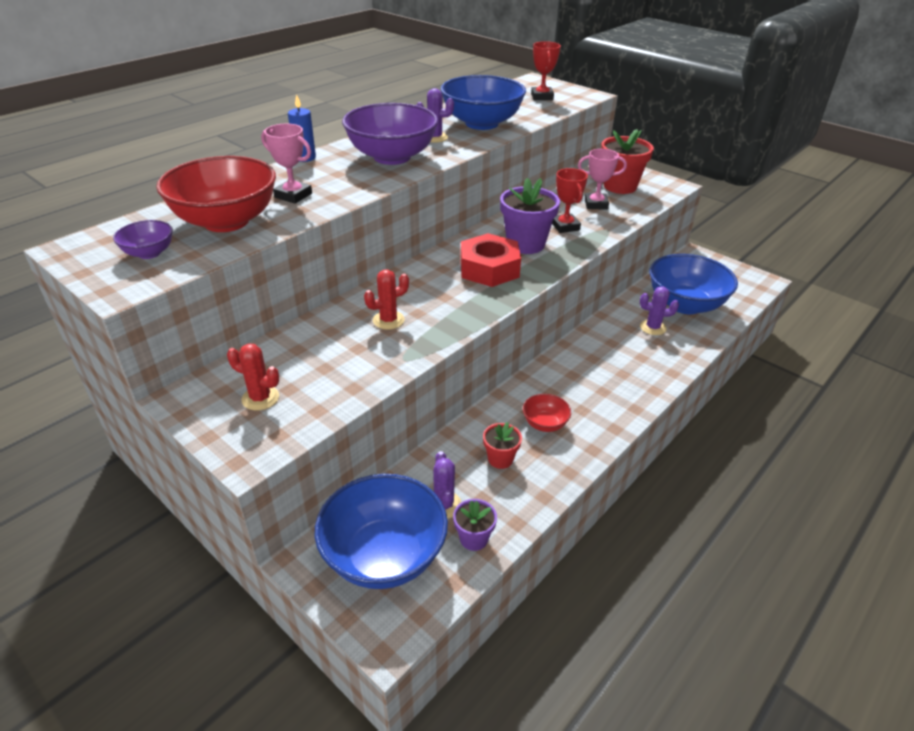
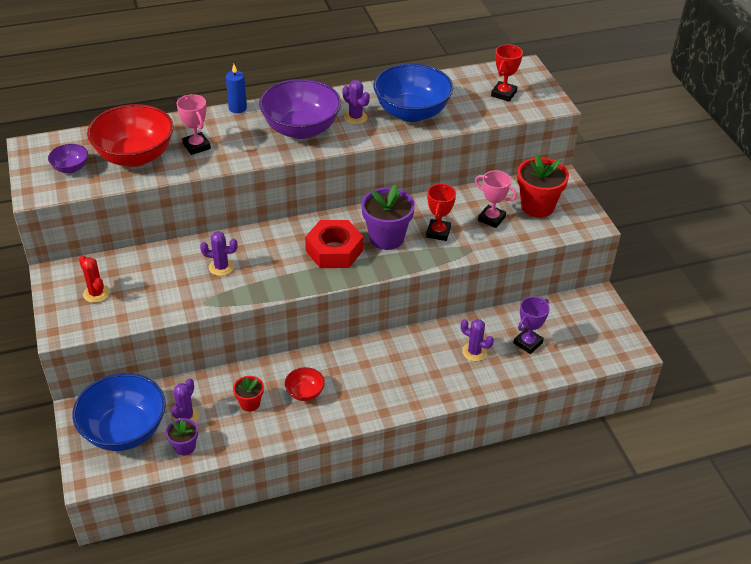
camera: 30 degrees right, 5 degrees up
red cactus [364,270,409,330] -> purple cactus [200,231,238,276]
blue bowl [650,254,738,314] -> purple trophy [514,297,550,354]

